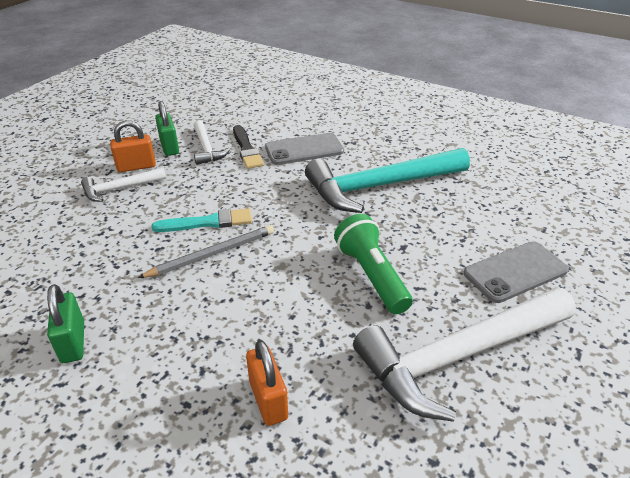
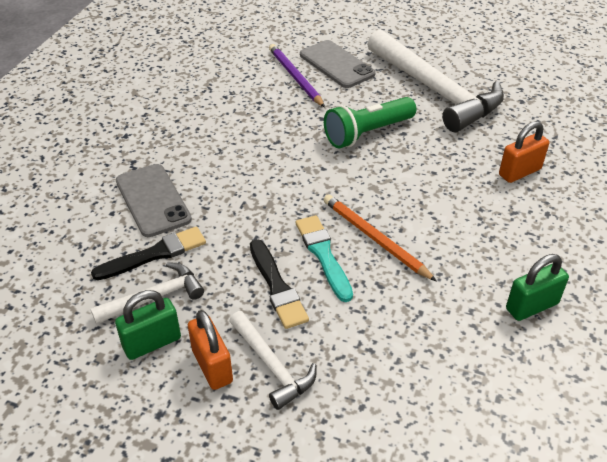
camera: 100 degrees left, 5 degrees up
grey pencil [138,225,274,278] -> orange pencil [324,194,437,282]
turquoise hammer [305,148,470,213] -> none
none -> black brush [250,239,309,329]
none -> purple pencil [269,44,325,108]

